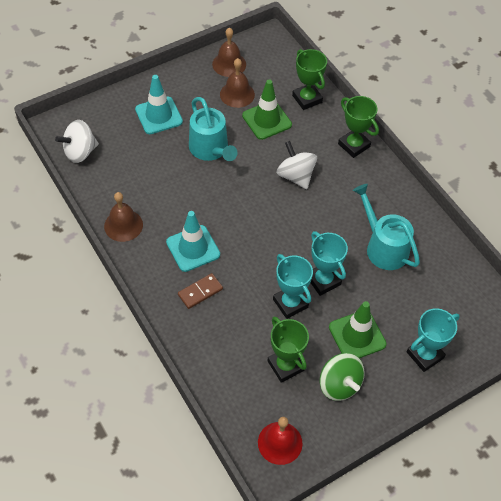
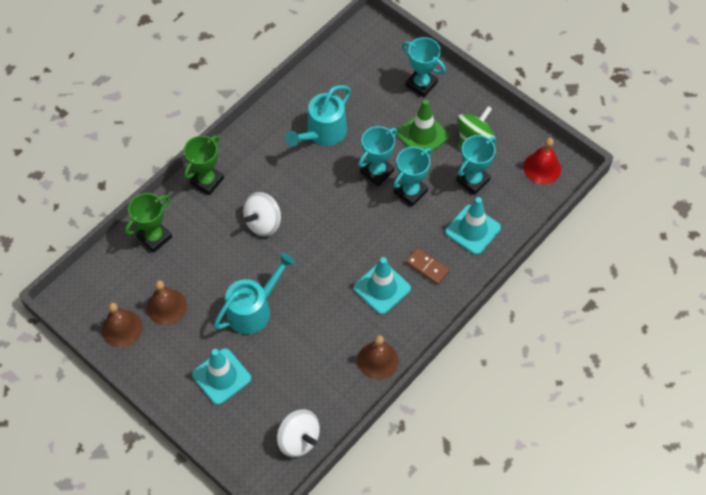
camera: 105 degrees left, 5 degrees up
green traffic cone [242,80,292,140] -> none
green trophy [268,317,309,383] -> turquoise trophy [456,135,496,195]
none -> turquoise traffic cone [445,197,501,255]

